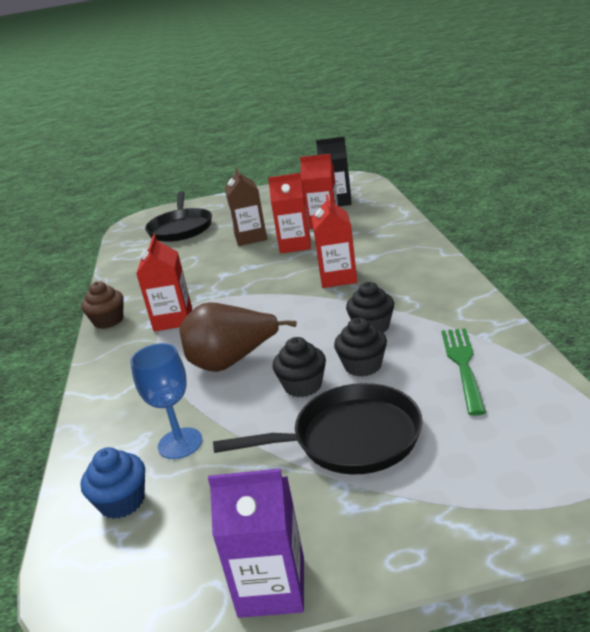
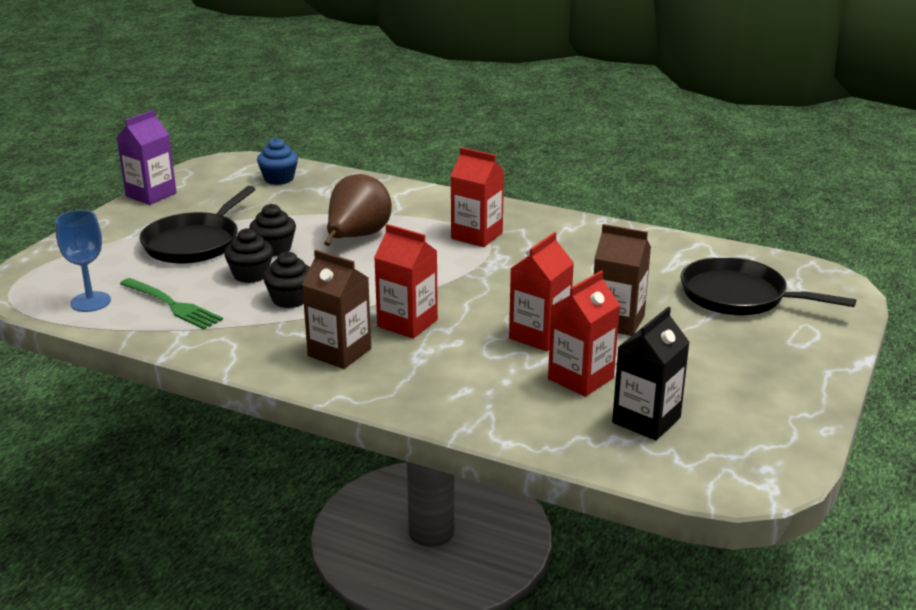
camera: 120 degrees right, 0 degrees up
brown cupcake [81,282,123,329] -> none
blue goblet [130,343,202,459] -> blue goblet moved to [55,210,111,312]
none -> brown carton [302,250,371,369]

